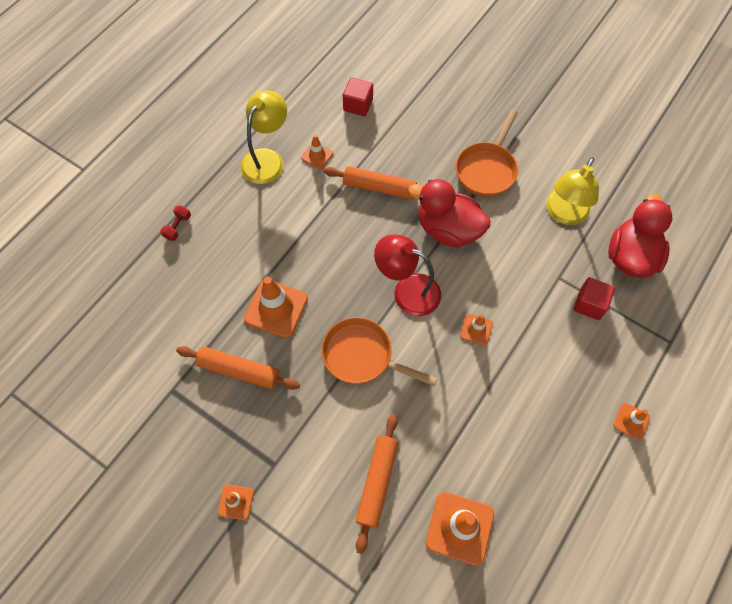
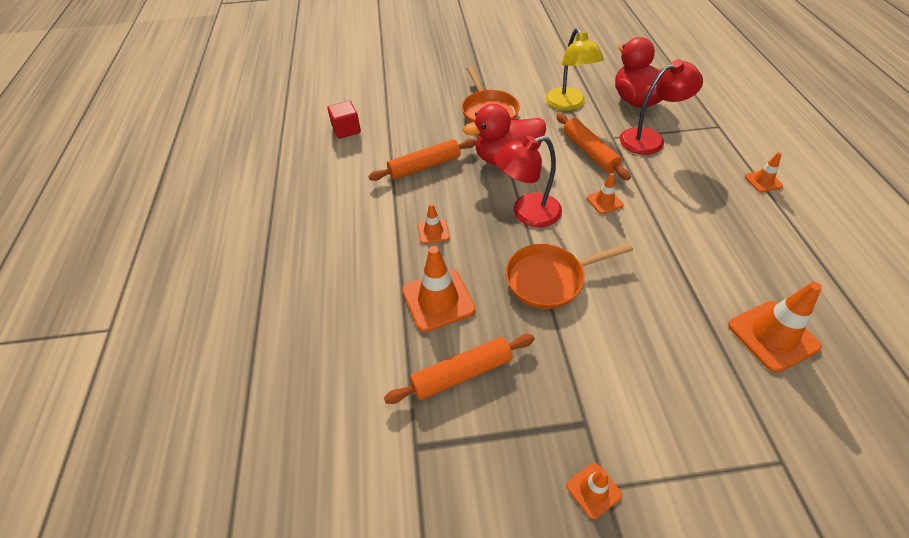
camera: 40 degrees left, 15 degrees down
red dumbbell [160,206,191,241] -> none
yellow lamp [240,91,287,184] -> none
orange traffic cone [301,135,333,169] -> orange traffic cone moved to [418,203,450,244]
orange rolling pin [356,414,398,554] -> orange rolling pin moved to [557,113,631,180]
red cube [573,277,615,320] -> red lamp [620,59,703,155]

